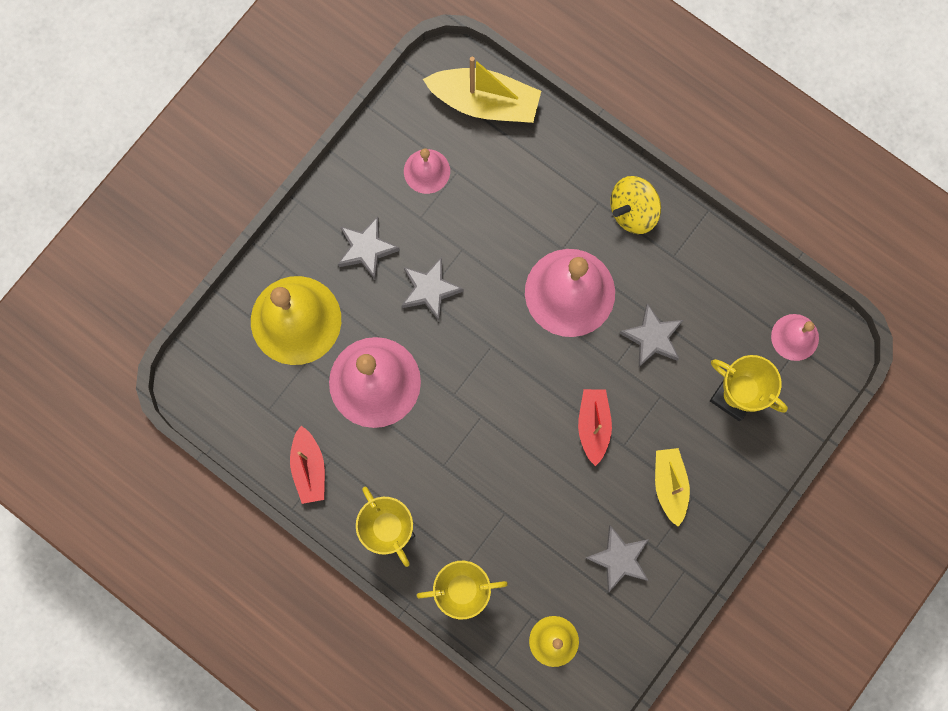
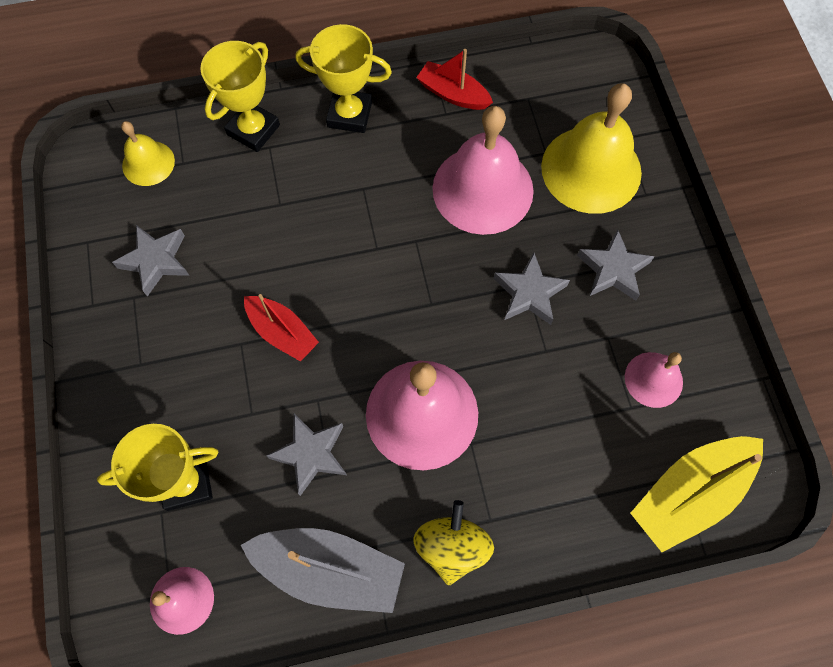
camera: 130 degrees right, 10 degrees down
yellow boat [655,448,690,527] -> none
none -> grey boat [241,528,405,613]

